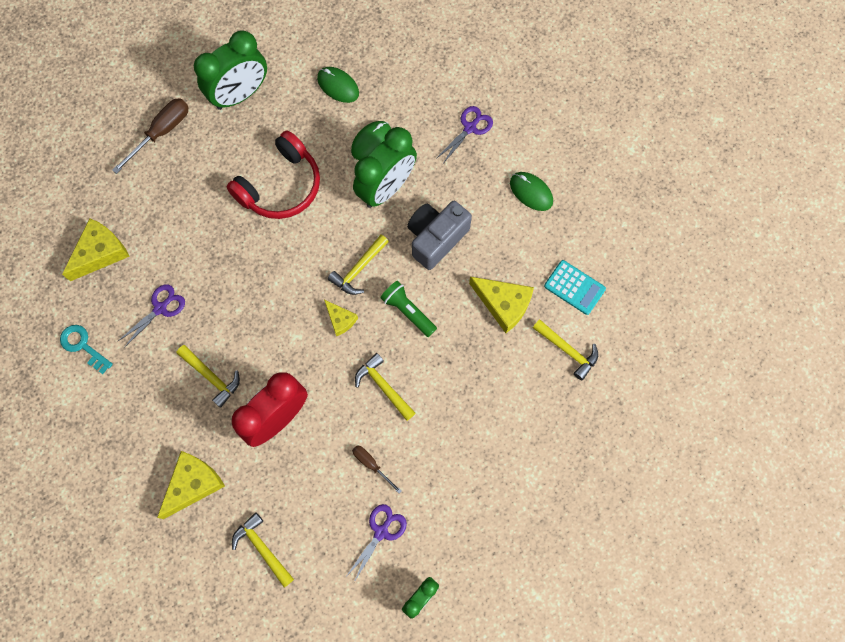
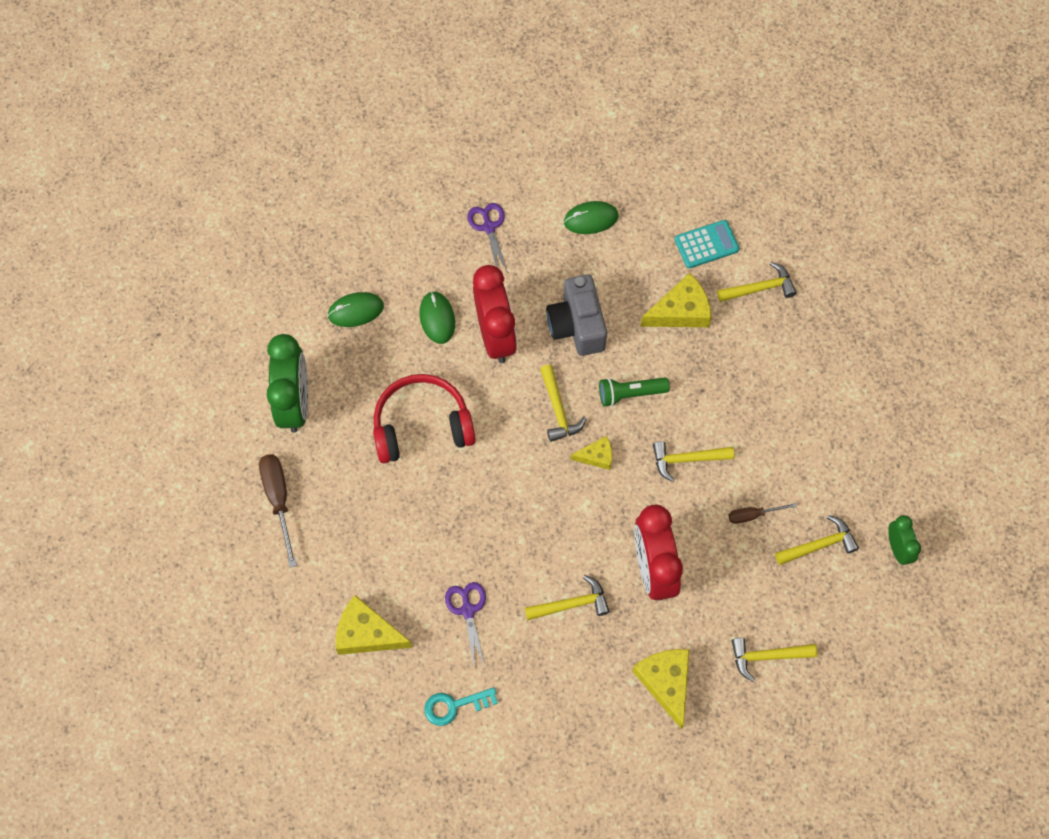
camera: 55 degrees left, 5 degrees down
yellow cheese [62,218,130,281] -> yellow cheese turned 60 degrees counterclockwise [335,595,412,655]
red headphones [227,131,320,219] -> red headphones turned 90 degrees counterclockwise [373,374,476,463]
purple scissors [347,504,407,582] -> yellow hammer [775,515,859,565]
green clock [353,127,417,208] -> red clock [473,265,517,363]

